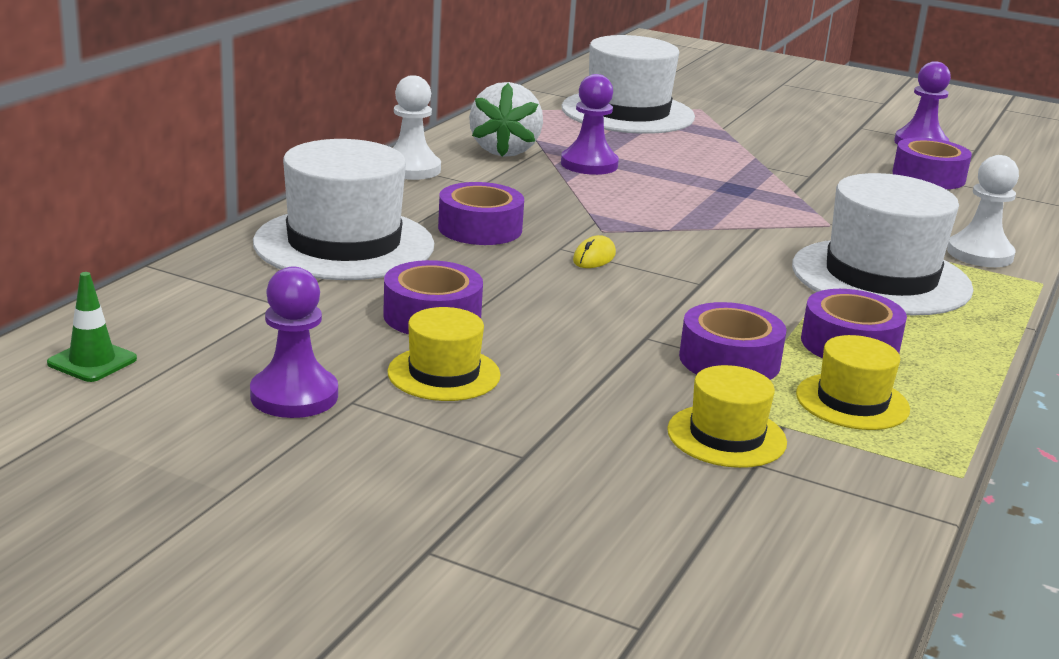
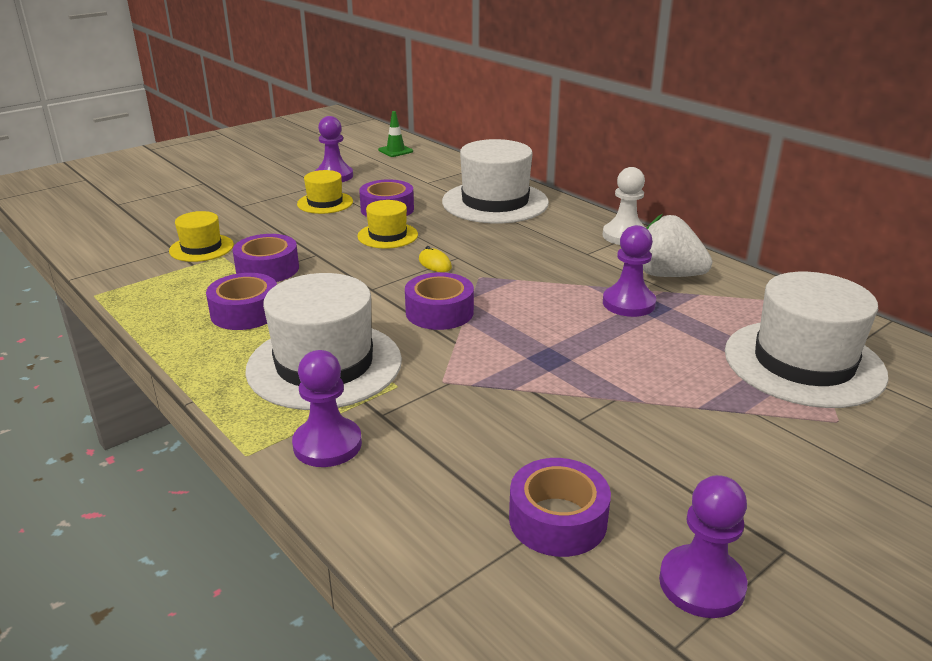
camera: 115 degrees right, 5 degrees up
purple tape [438,182,524,245] -> purple tape moved to [405,272,474,330]
yellow hat [796,335,910,430] -> yellow hat moved to [357,200,418,249]
white pawn [947,155,1019,267] -> purple pawn [292,350,362,467]

